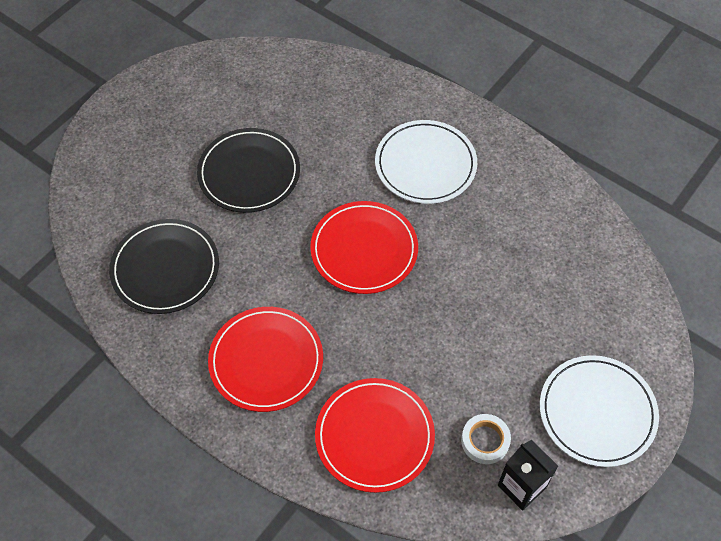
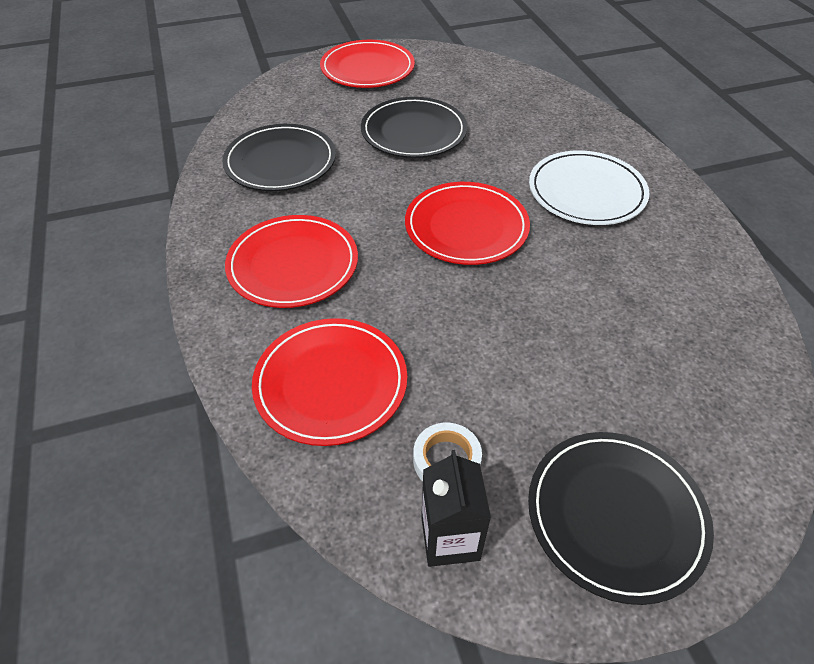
camera: 35 degrees right, 10 degrees down
white plate [540,355,659,467] -> black plate [528,432,714,605]
none -> red plate [320,40,415,88]

